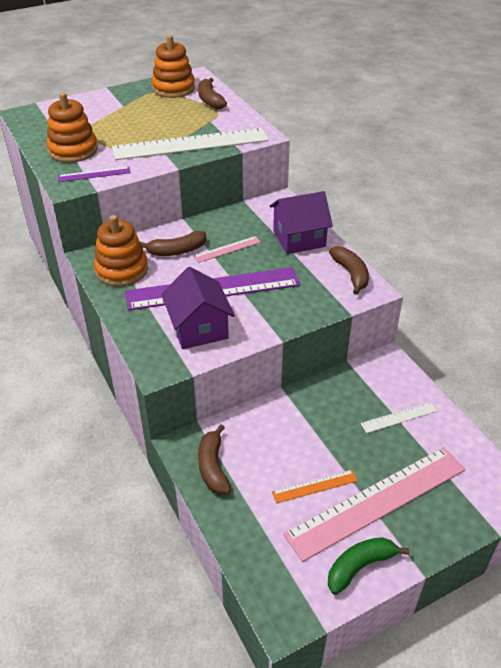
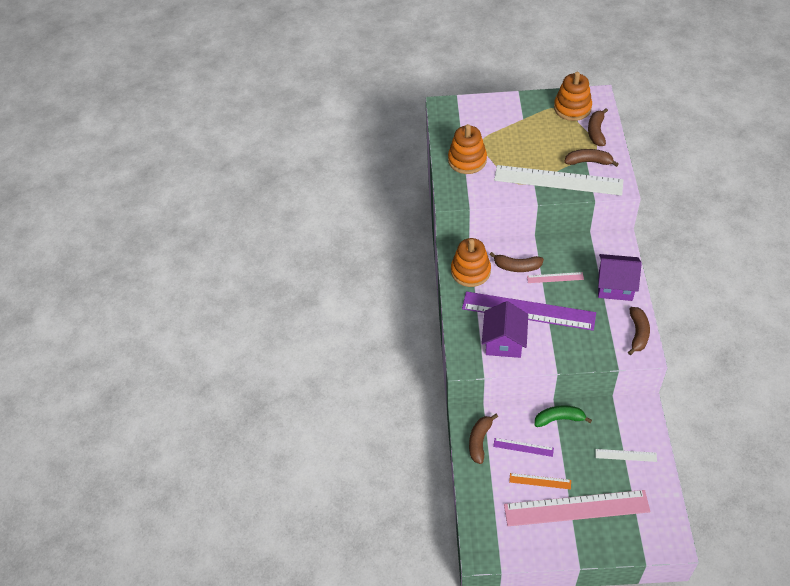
camera: 30 degrees right, 10 degrees up
purple ruler [58,167,131,182] -> purple ruler moved to [493,438,554,457]
green banana [328,537,409,595] -> green banana moved to [534,405,592,427]
none -> brown banana [564,149,619,167]

